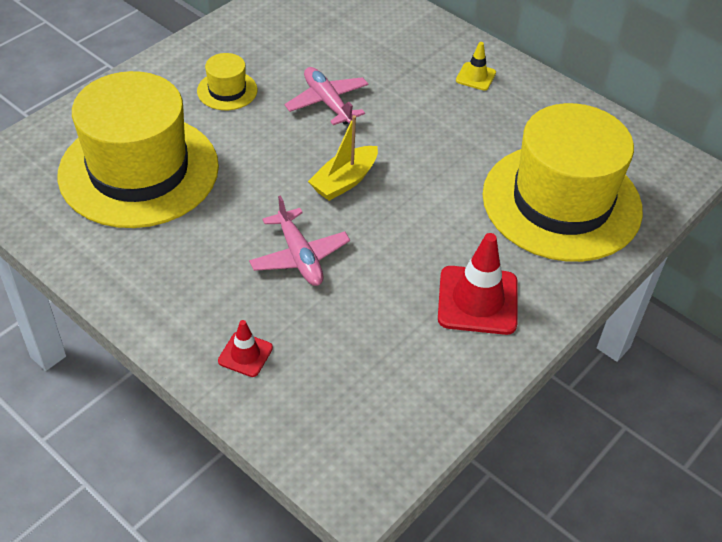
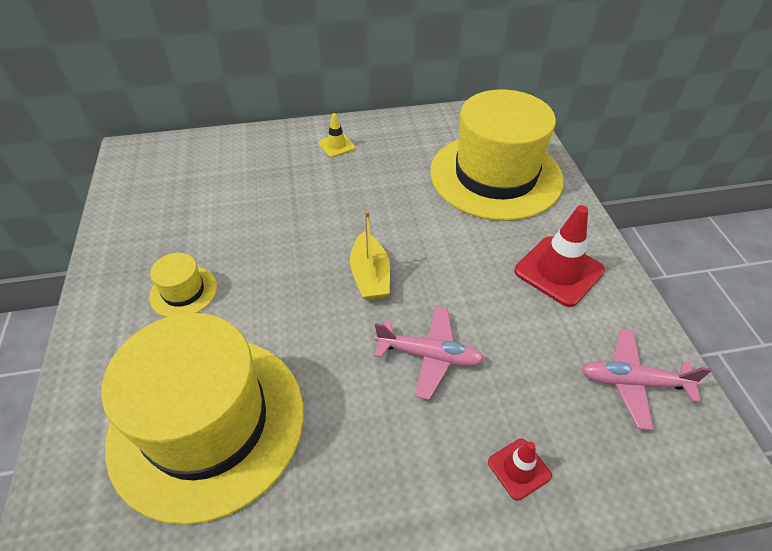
camera: 50 degrees left, 0 degrees up
pink plane [284,67,369,125] -> pink plane moved to [581,329,712,430]

